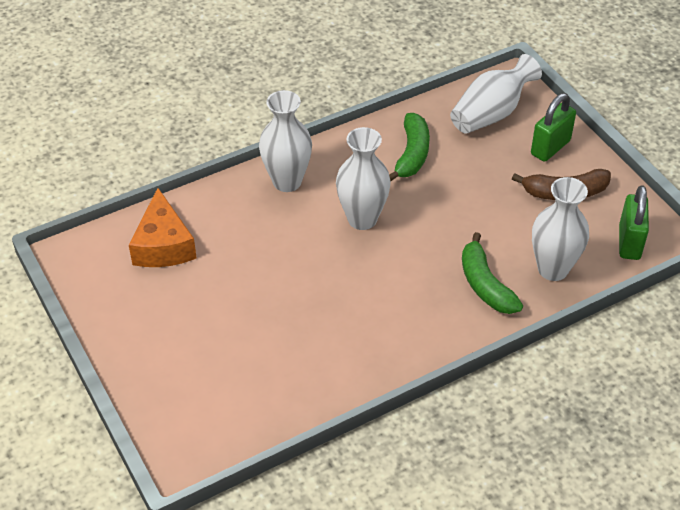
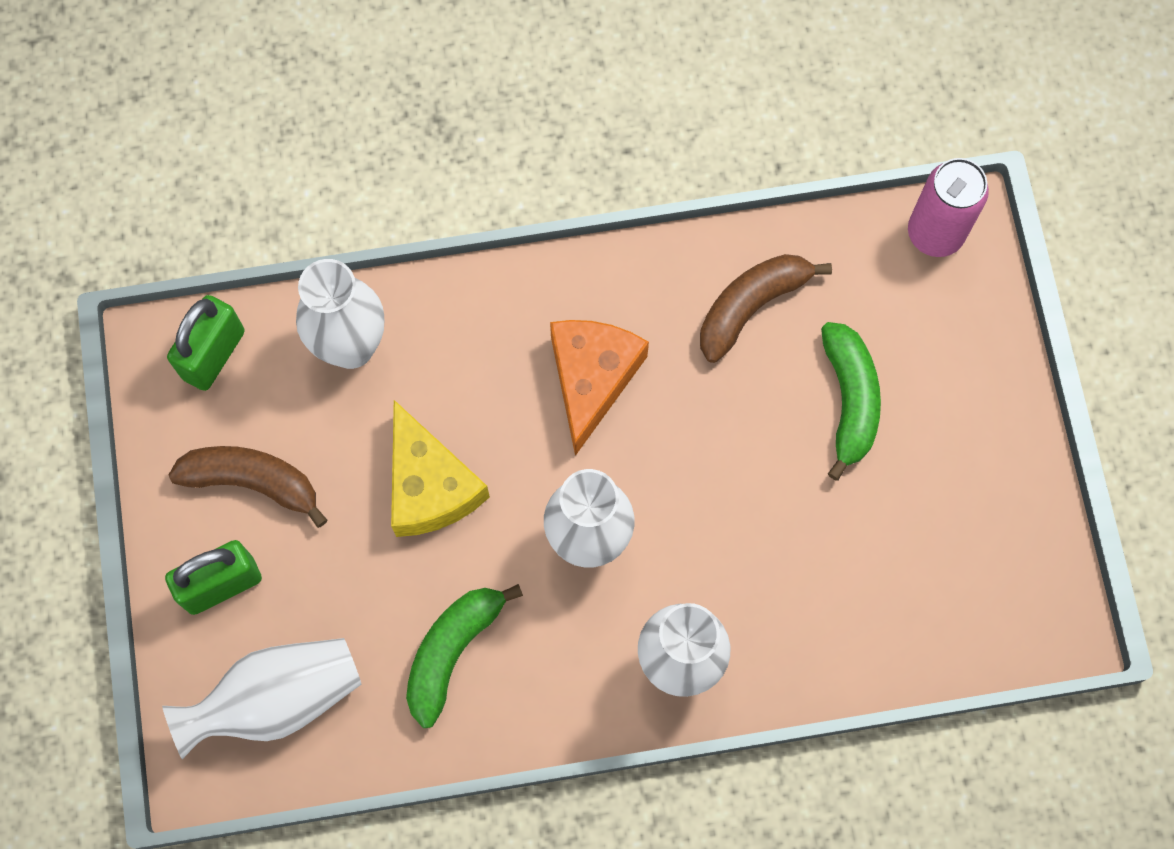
camera: 160 degrees left, 25 degrees up
orange cheese [129,188,197,267] -> orange cheese moved to [550,320,649,456]
green banana [462,232,523,314] -> green banana moved to [821,322,881,481]
none -> yellow cheese [391,400,490,537]
none -> brown banana [700,254,832,363]
none -> pink can [908,158,989,257]

